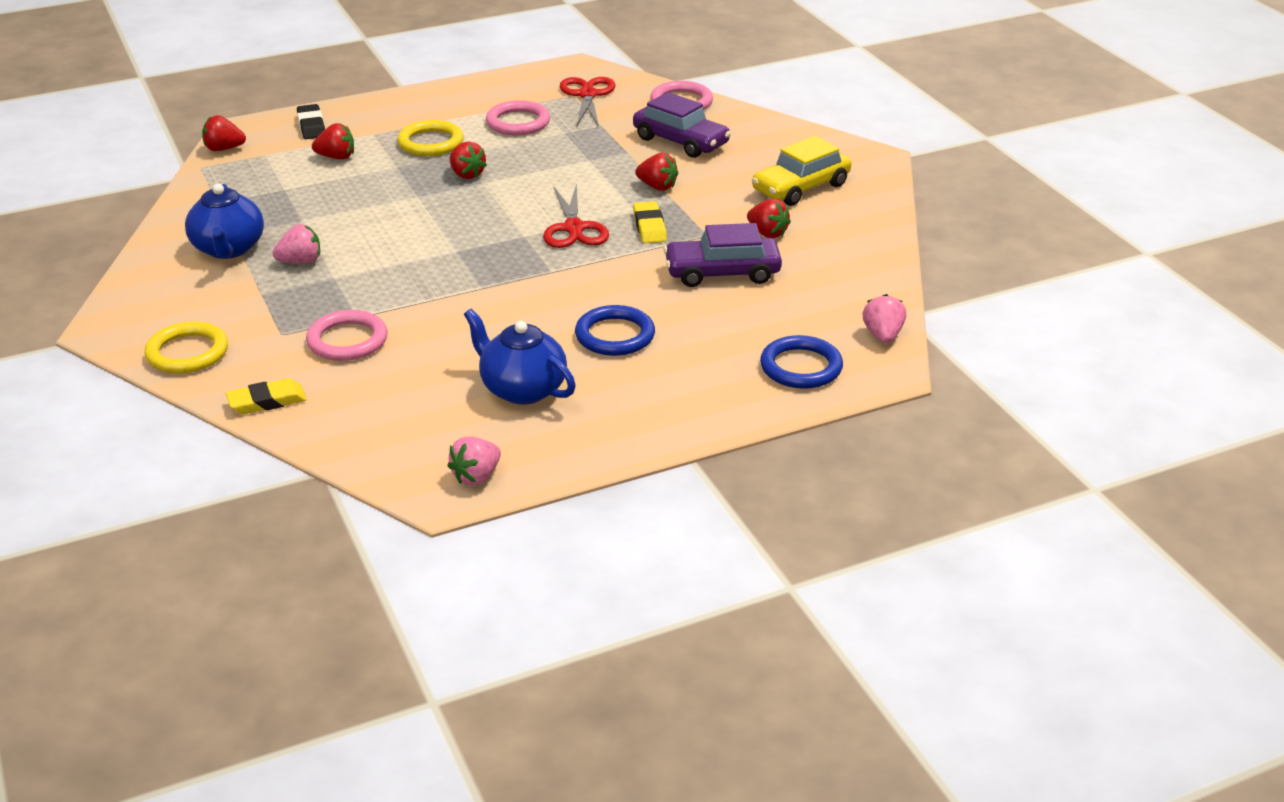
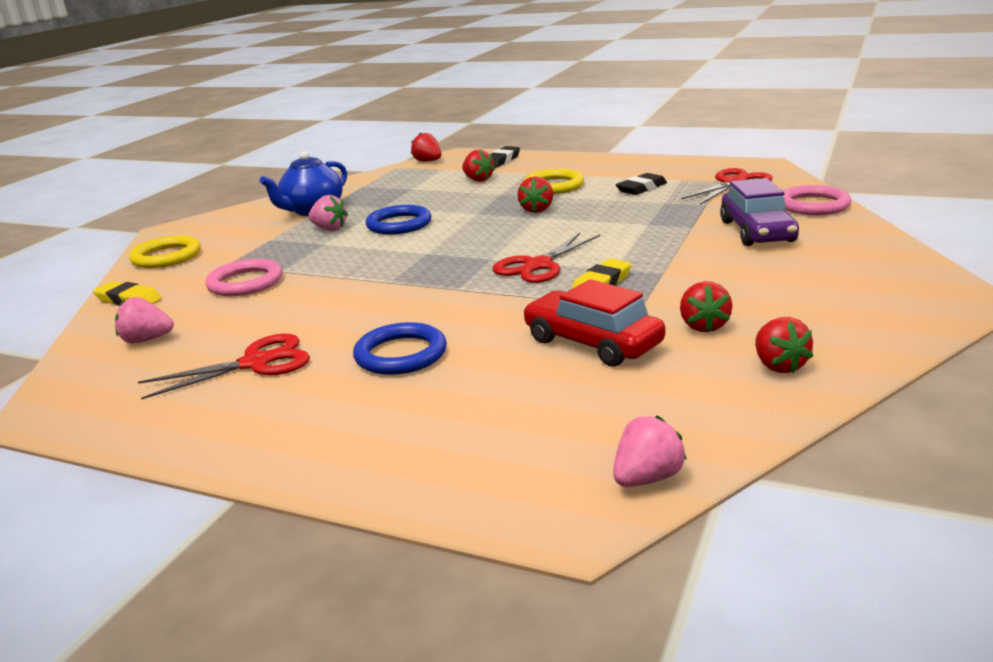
camera: 50 degrees right, 10 degrees down
pink strawberry [447,437,501,485] -> pink strawberry moved to [115,297,174,343]
blue teapot [464,308,576,405] -> red scissors [138,334,310,399]
pink ring [486,100,550,135] -> black eraser [616,173,667,195]
red strawberry [635,153,678,191] -> red strawberry moved to [755,317,813,373]
purple car [664,223,782,287] -> red car [523,279,665,366]
yellow car [752,136,851,206] -> none
blue ring [760,335,843,389] -> blue ring moved to [365,205,431,234]

